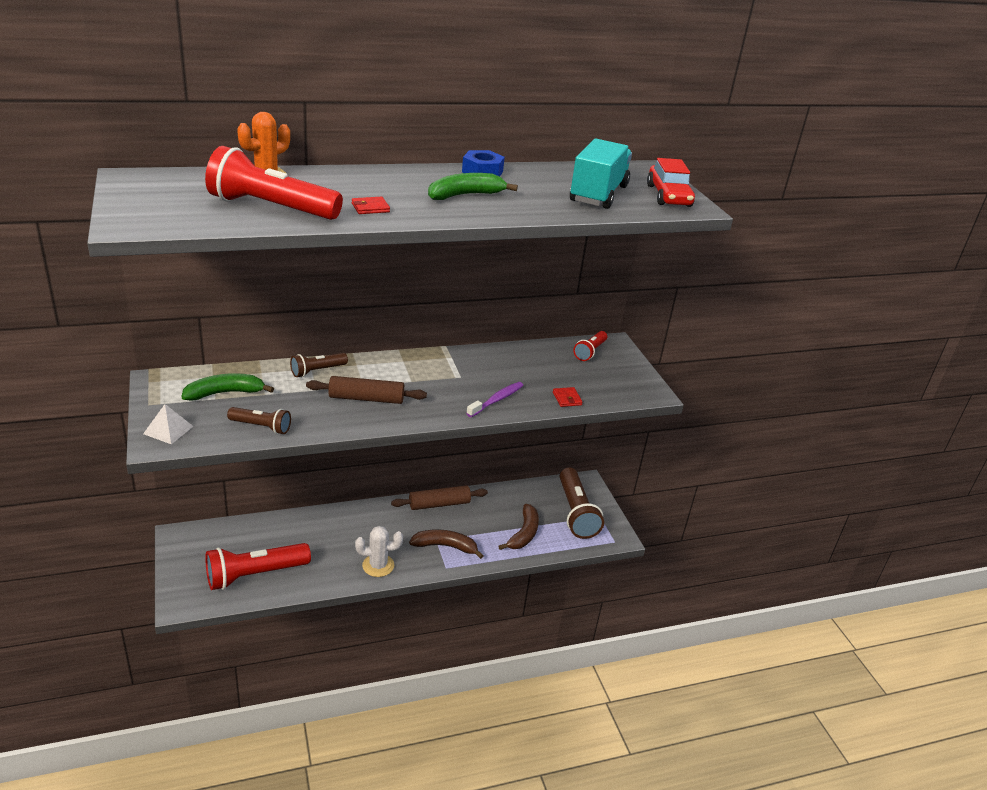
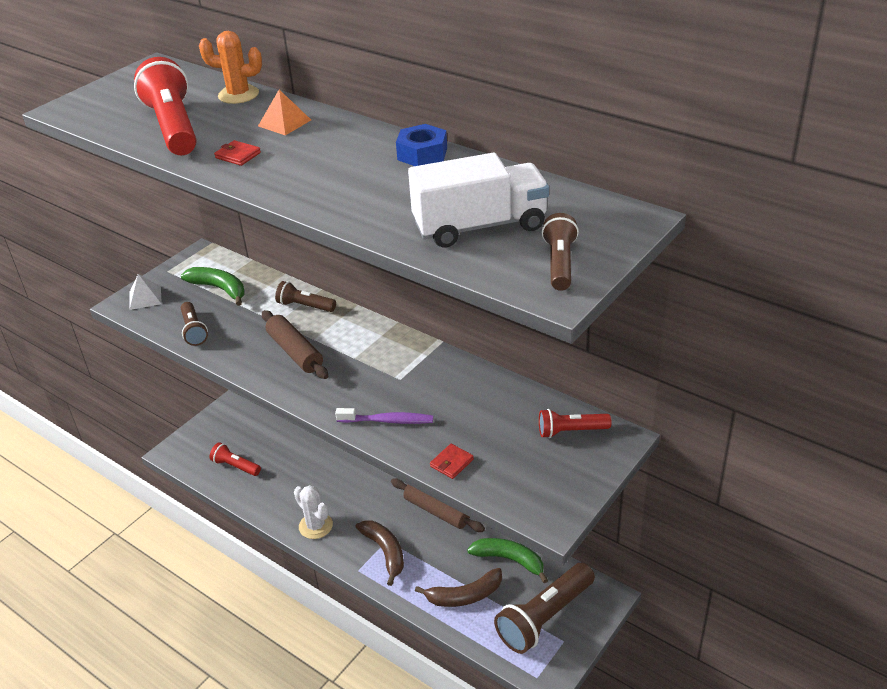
camera: 60 degrees right, 5 degrees up
red flashlight [205,543,311,590] -> red flashlight [210,442,261,476], size x0.54
green banana [428,173,518,200] -> green banana moved to [467,538,548,583]
turquoise truck [570,139,632,209] -> white truck [408,153,549,247]
red car [647,158,695,207] -> brown flashlight [542,213,579,291]
none -> orange pyramid [258,90,311,136]

